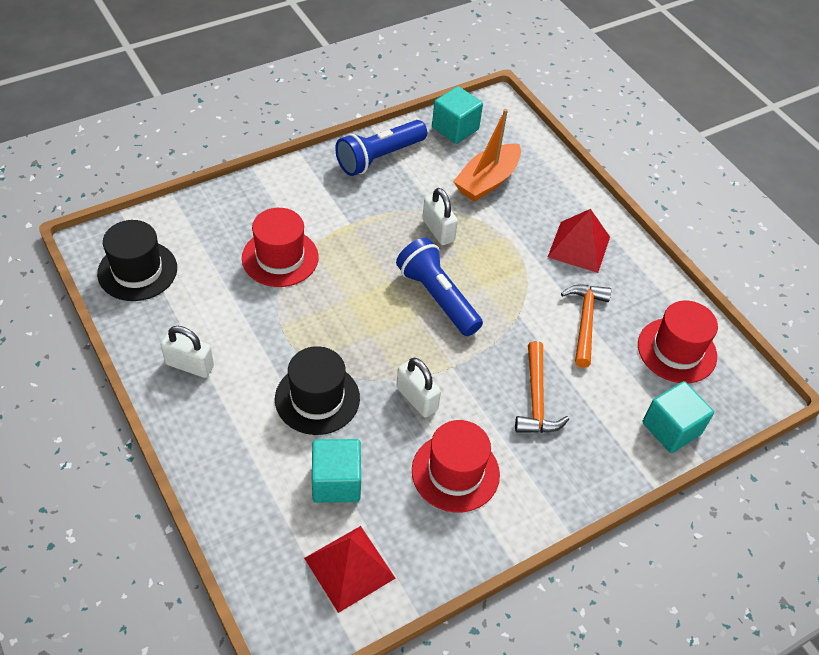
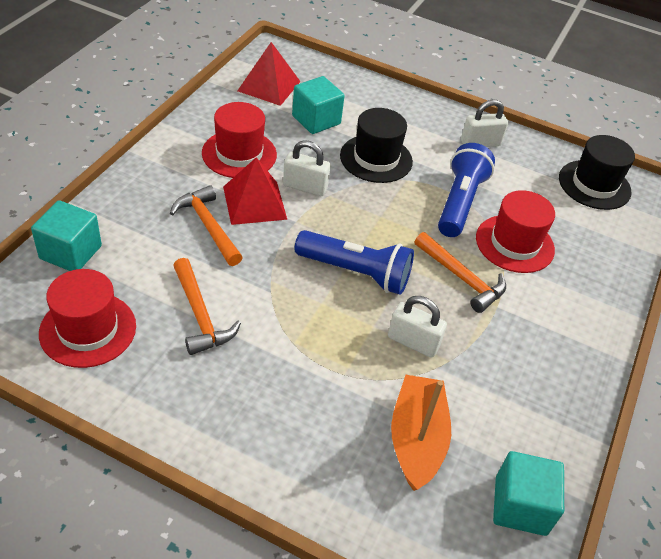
camera: 145 degrees right, 5 degrees down
blue flashlight [335,120,427,176] -> blue flashlight moved to [438,143,495,237]
red pyramid [548,209,610,273] -> red pyramid moved to [223,157,287,225]
none -> orange hammer [415,232,506,313]

